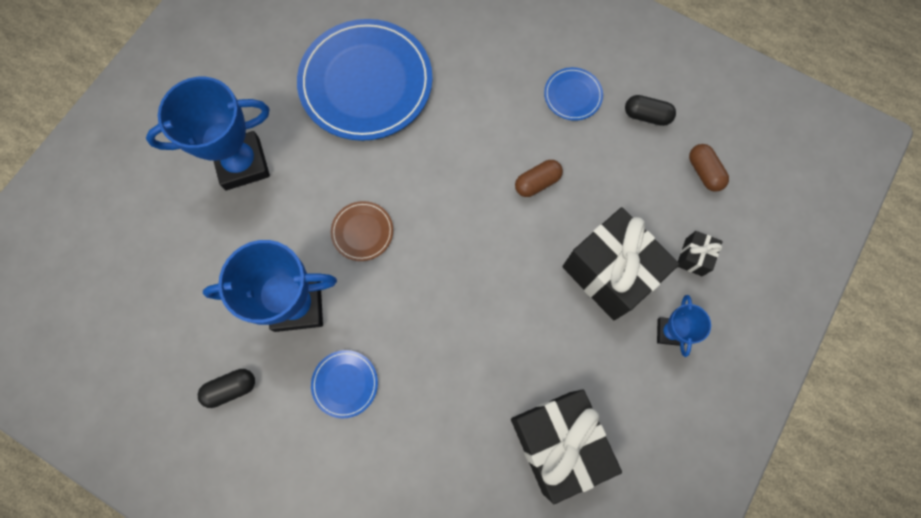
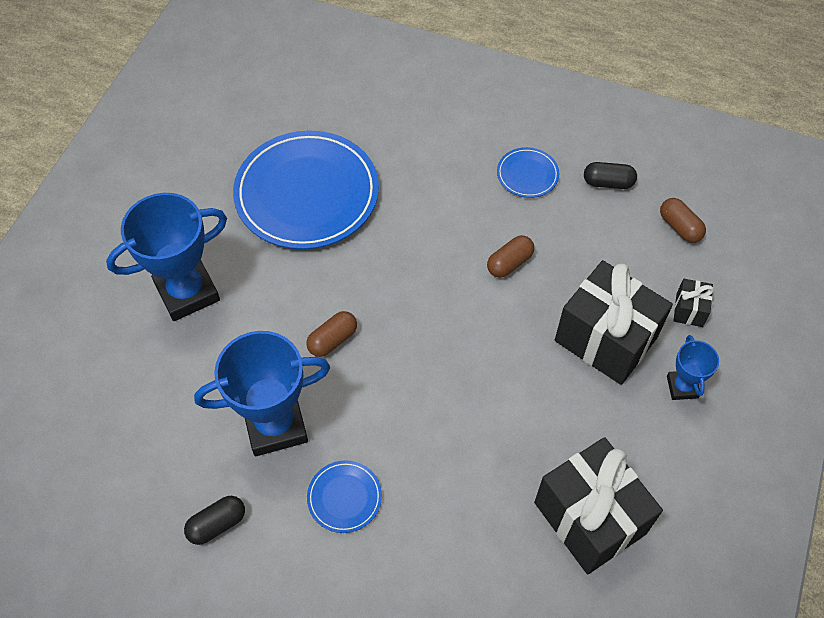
camera: 10 degrees left, 15 degrees down
brown plate [331,201,393,261] -> brown capsule [306,311,357,357]

